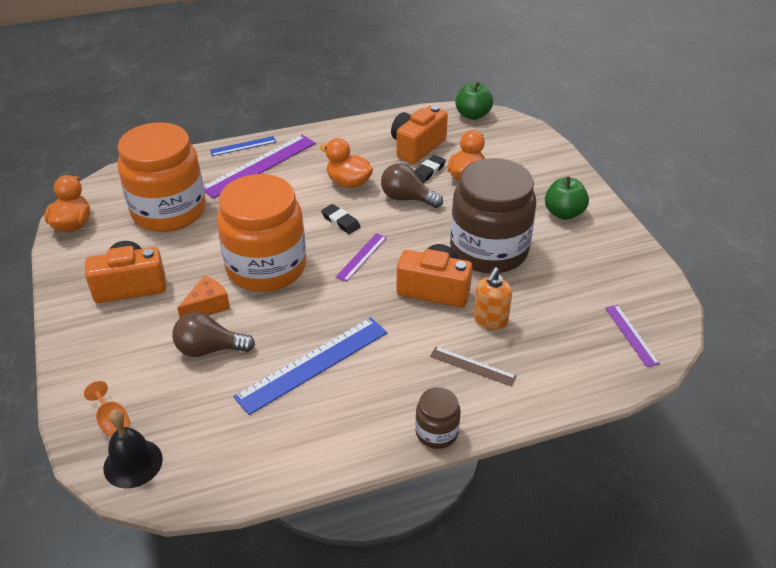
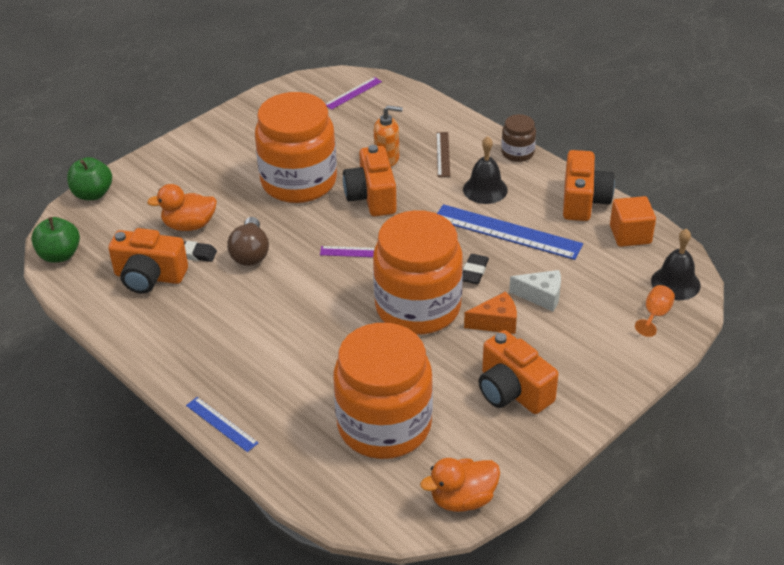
camera: 115 degrees left, 0 degrees up
brown light bulb [172,312,255,357] -> white cheese [509,270,561,311]
orange cheese [177,276,230,318] -> orange cheese turned 150 degrees clockwise [464,291,517,334]
purple ruler [204,135,316,199] -> none
orange duck [320,138,373,188] -> none
black eraser [321,204,360,234] -> black eraser moved to [462,254,489,284]
brown jar [450,158,536,273] -> orange jar [255,92,337,203]
green apple [545,176,589,220] -> green apple moved to [67,157,112,200]
none -> black bell [463,136,508,204]
none -> orange camera [563,150,615,221]
none -> orange cube [610,196,656,247]

